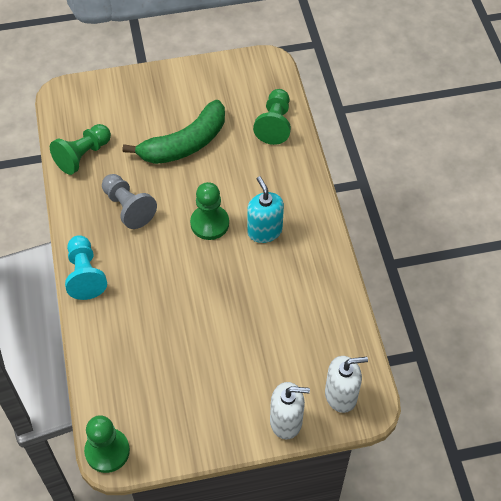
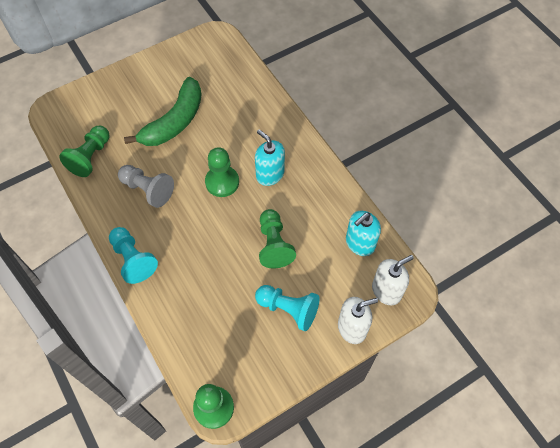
camera: 20 degrees left, 5 degrees up
green pawn [253,89,291,145] -> green pawn moved to [259,209,296,268]
none -> turquoise pawn [255,285,319,331]
none -> turquoise soap dispenser [346,211,381,256]

